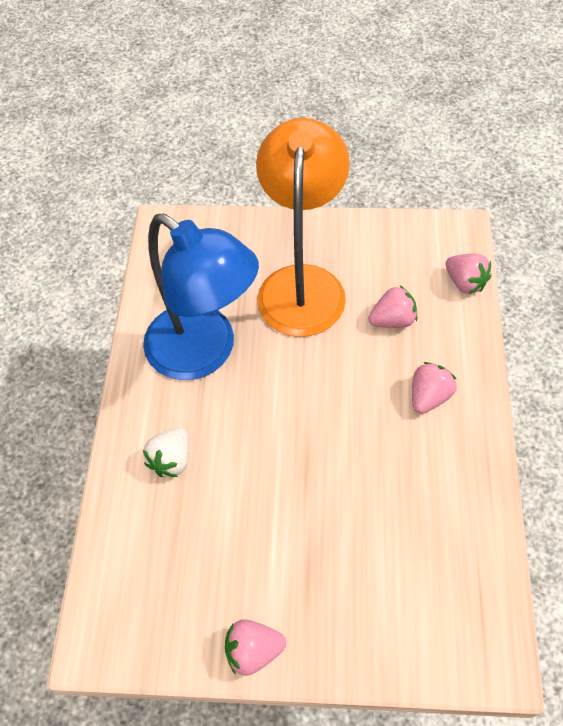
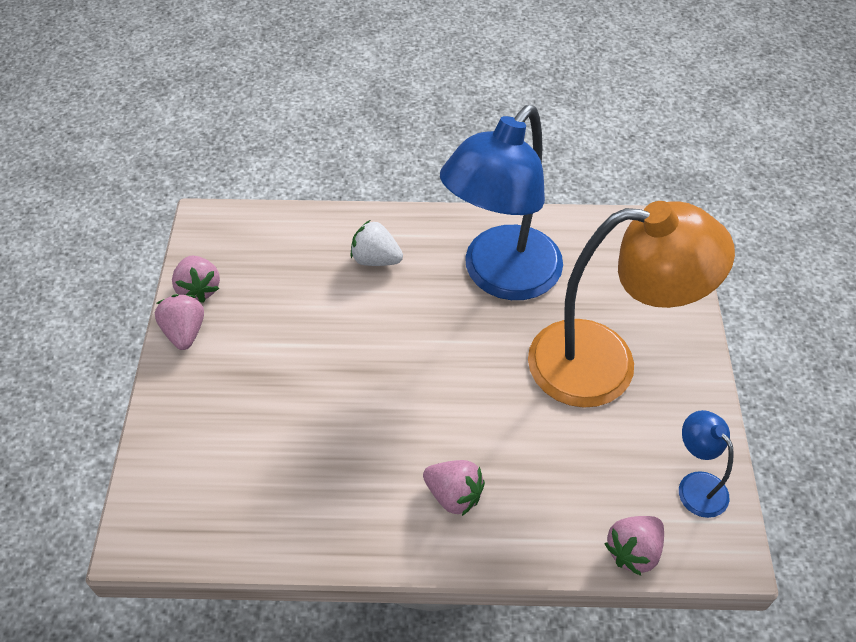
camera: 85 degrees right, 5 degrees down
pink strawberry [368,286,417,328] -> pink strawberry moved to [172,256,220,303]
none -> blue lamp [679,410,734,518]

